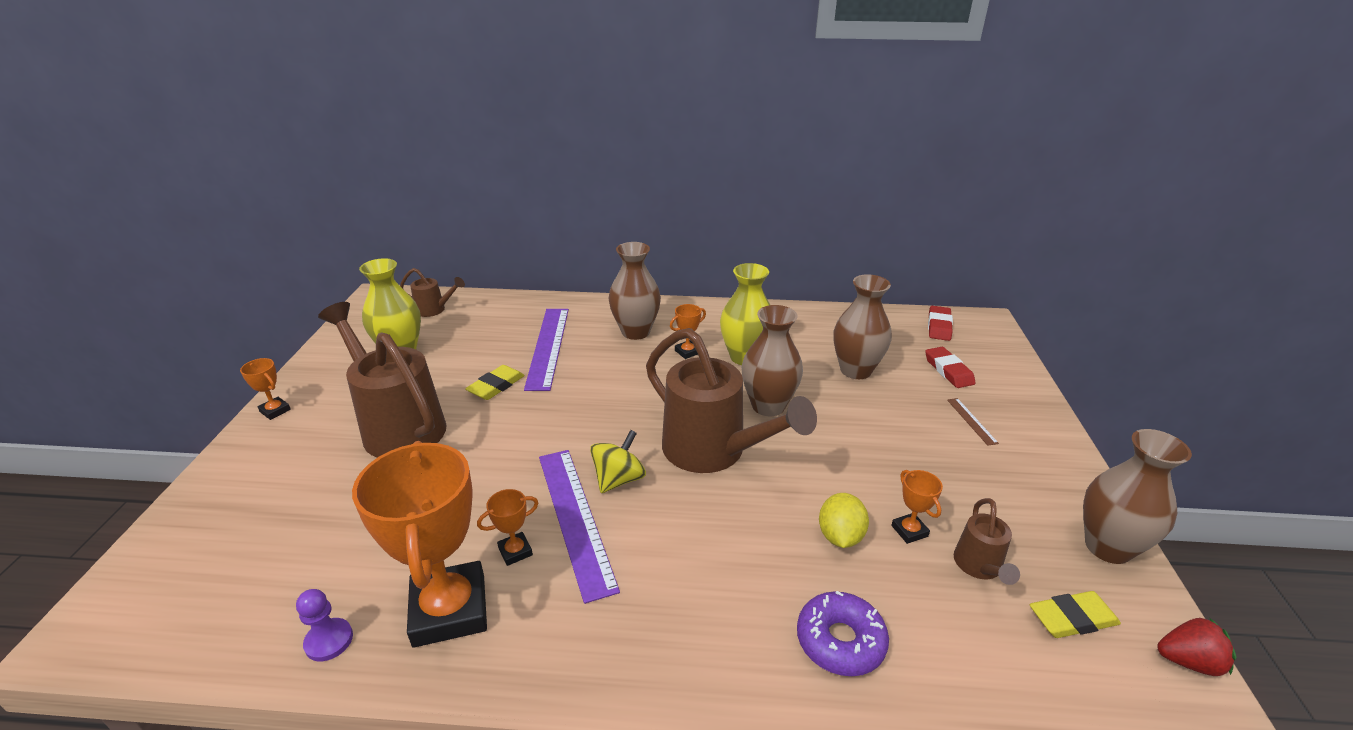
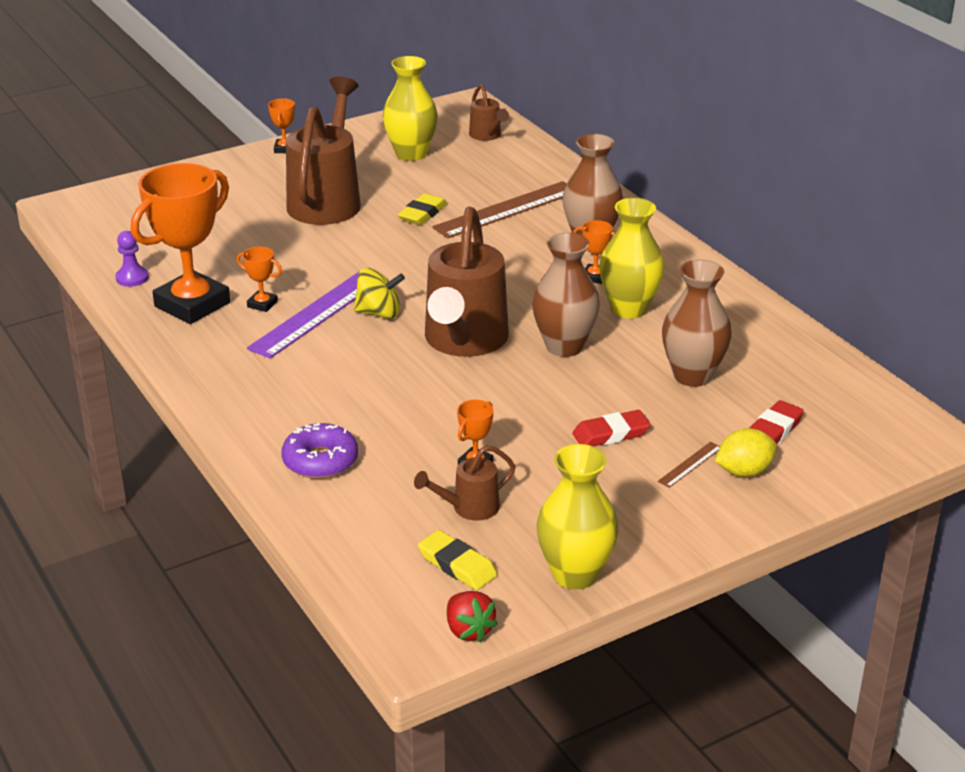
camera: 55 degrees right, 0 degrees up
yellow eraser [465,365,525,400] -> yellow eraser turned 60 degrees counterclockwise [397,193,447,225]
purple ruler [524,309,569,391] -> brown ruler [432,181,567,238]
yellow lemon [819,493,869,548] -> yellow lemon moved to [715,428,777,477]
red eraser [928,306,953,341] -> red eraser moved to [572,410,651,446]
brown vase [1083,429,1192,564] -> yellow vase [536,444,619,590]

